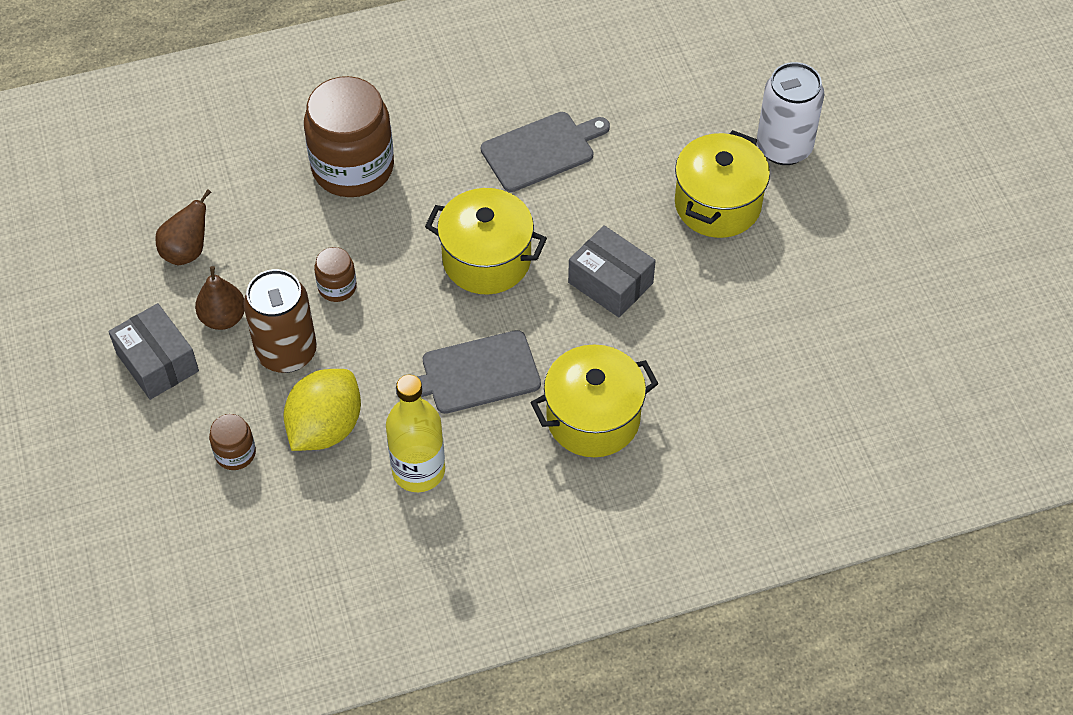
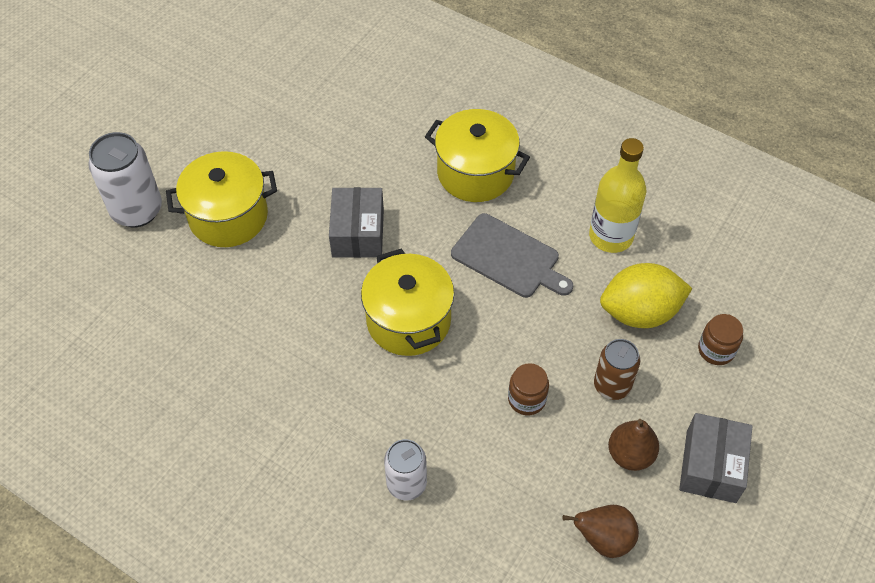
camera: 130 degrees left, 0 degrees up
brown can [243,269,317,373] -> brown can [594,339,641,400], size x0.65
brown jar [304,76,394,197] -> white can [384,439,427,501]
grey cutting board [481,112,610,192] -> none

